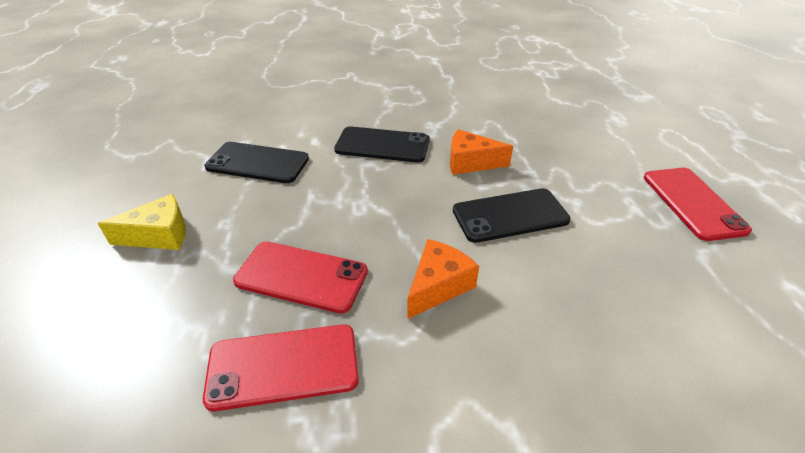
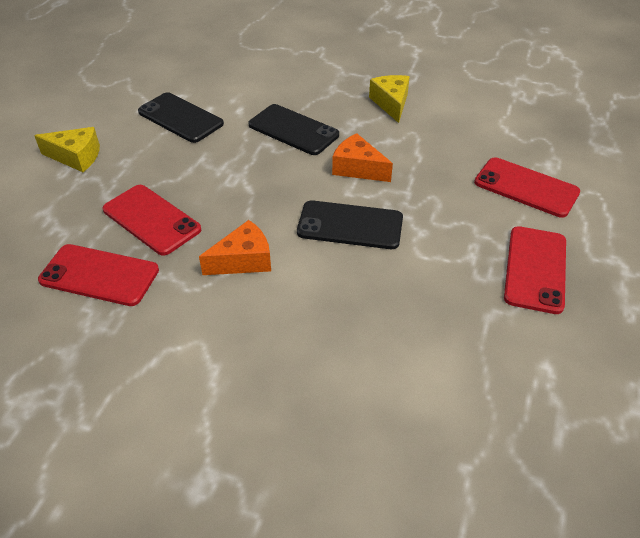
camera: 25 degrees right, 5 degrees up
none -> yellow cheese [369,75,410,123]
none -> red phone [474,157,580,218]

